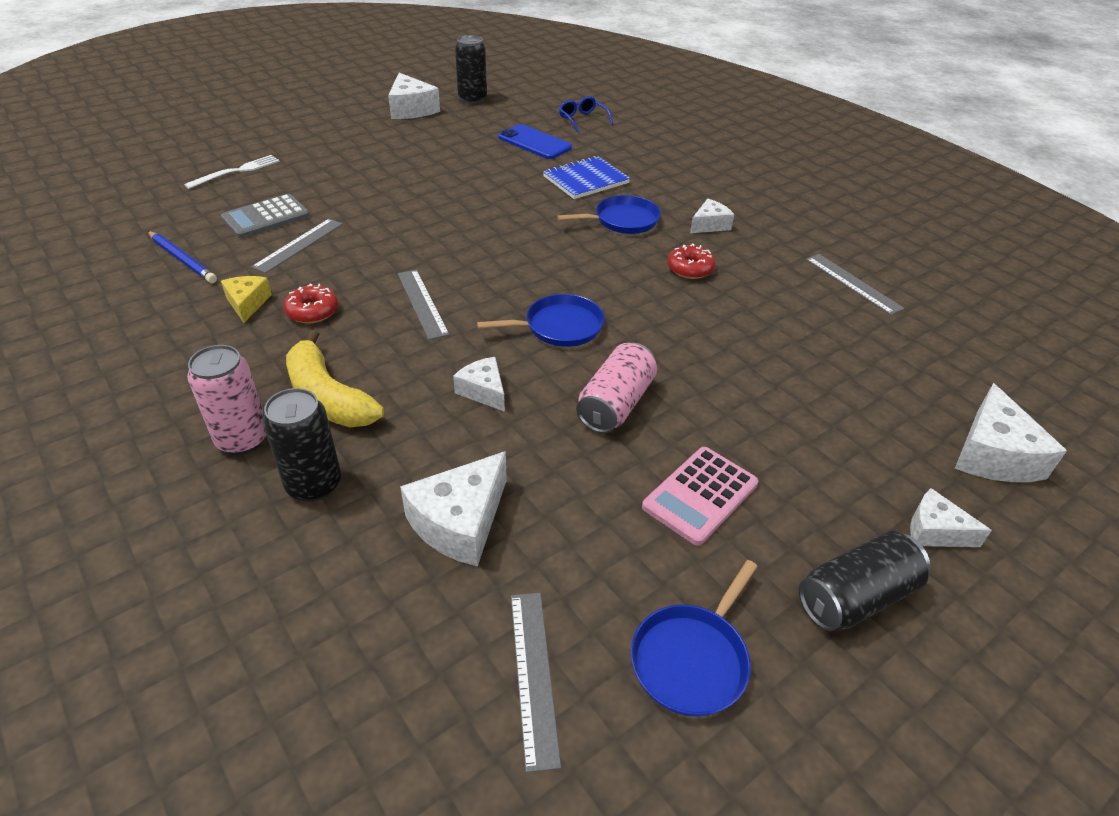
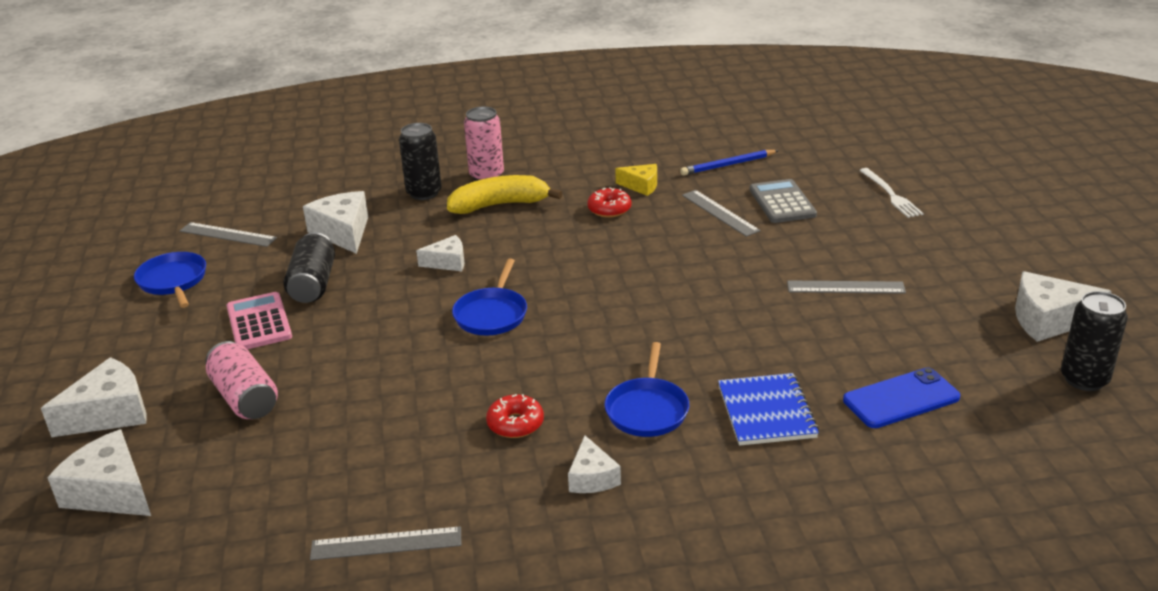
camera: 120 degrees right, 10 degrees down
grey ruler [398,270,449,340] -> grey ruler moved to [787,281,906,293]
blue glasses [559,96,613,132] -> none
pink can [576,343,657,433] -> pink can moved to [205,341,278,419]
black can [799,531,930,631] -> black can moved to [283,232,335,303]
white cheese [910,488,992,547] -> white cheese [41,357,147,437], size x1.65

